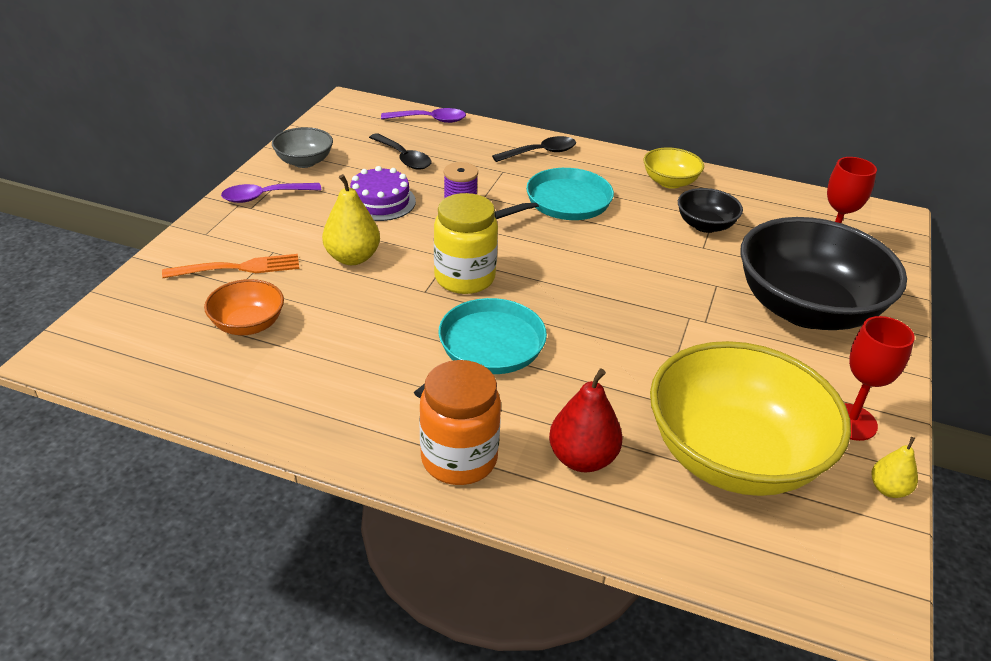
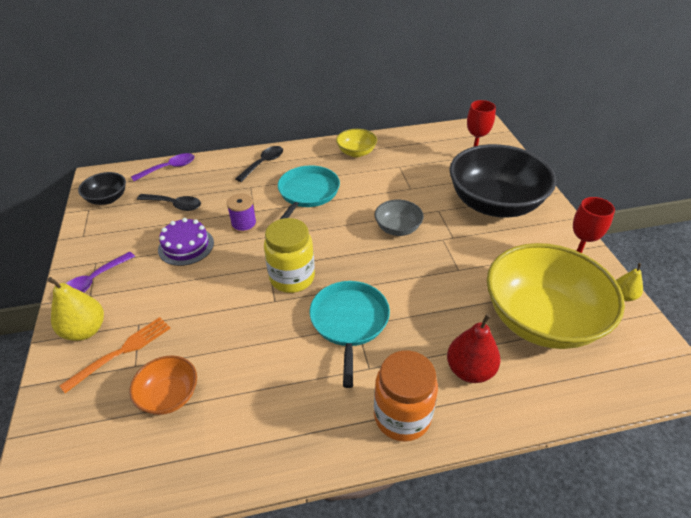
camera: 30 degrees left, 5 degrees up
grey bowl [272,127,333,168] -> grey bowl moved to [375,200,424,236]
yellow pear [322,174,380,265] -> yellow pear moved to [47,277,104,341]
black bowl [678,188,743,233] -> black bowl moved to [78,172,126,205]

